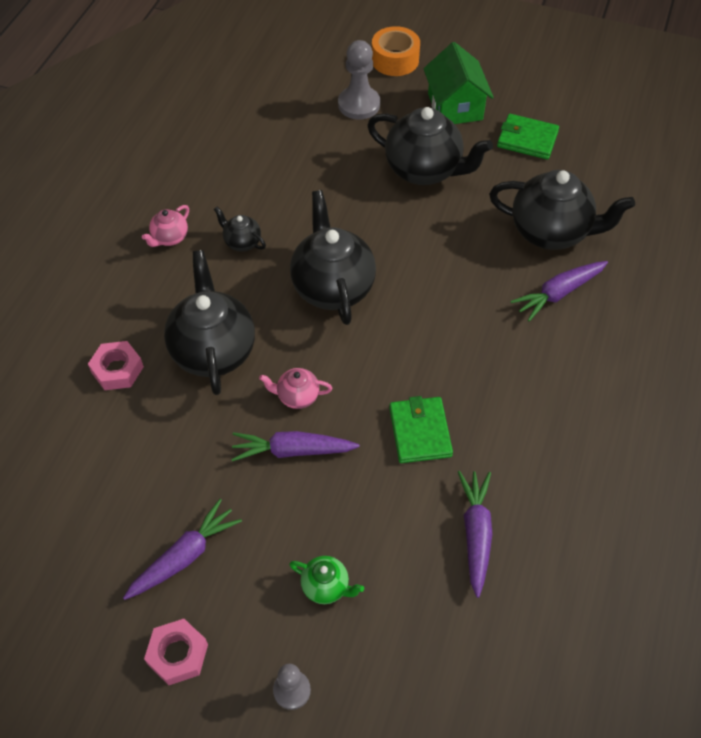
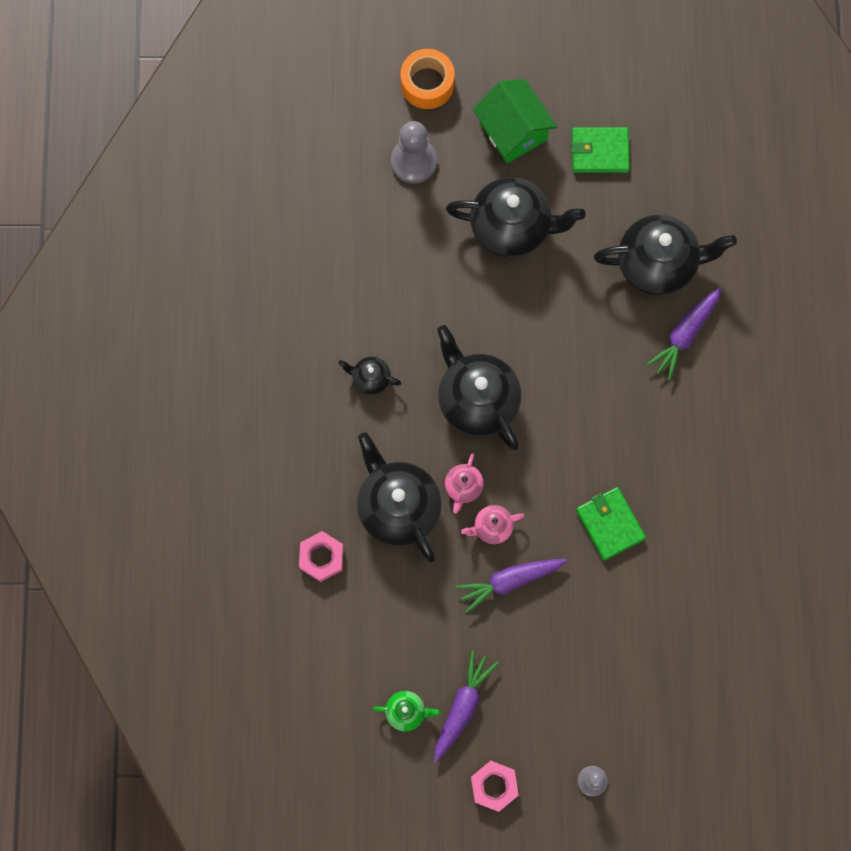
camera: 20 degrees left, 20 degrees up
pink teapot [142,205,189,247] -> pink teapot moved to [445,453,484,514]
green teapot [289,556,364,604] -> green teapot moved to [373,691,441,731]
purple carrot [458,471,492,598] -> none

